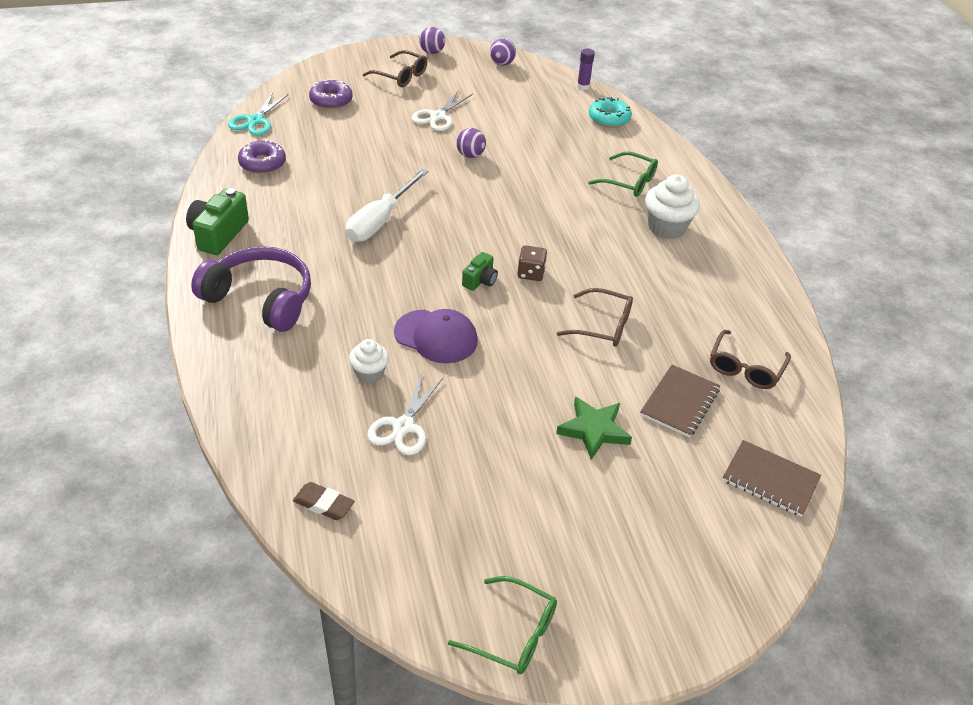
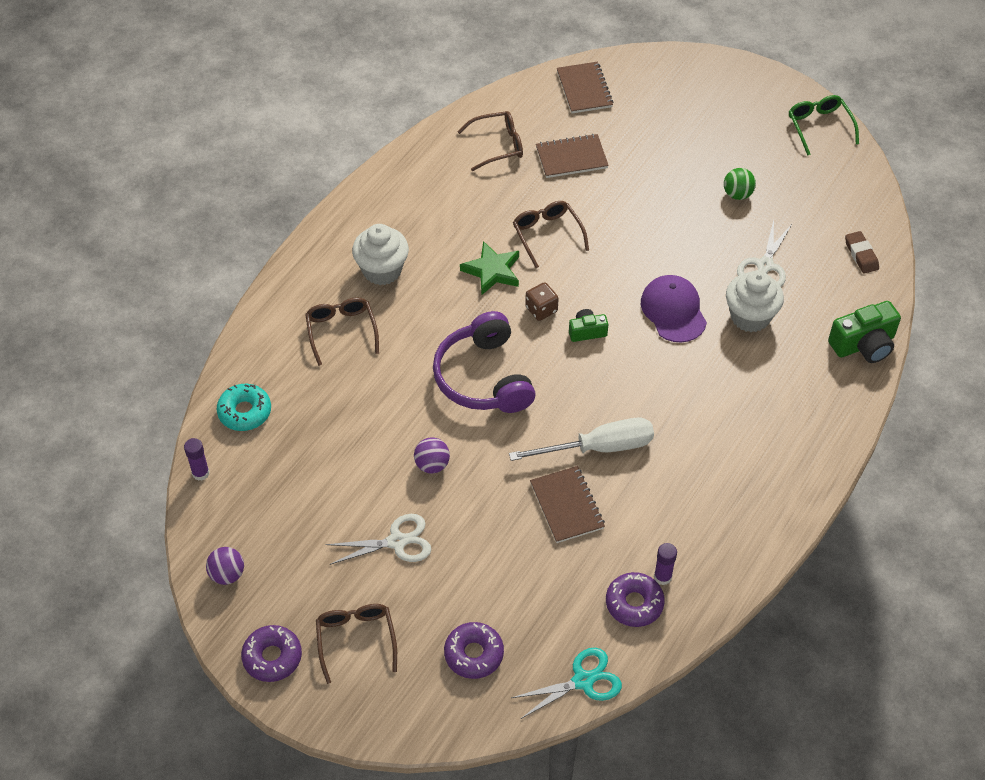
camera: 130 degrees left, 10 degrees up
green camera [186,188,249,255] -> green camera moved to [828,301,901,363]
purple headphones [191,246,311,332] -> purple headphones moved to [433,311,535,413]
white cupcake [349,339,389,384] -> white cupcake [726,270,784,332], size x1.63
white scissors [367,374,443,455] -> white scissors turned 135 degrees clockwise [737,220,793,287]
purple ball [419,27,445,54] -> purple donut [241,625,302,682]
green star [556,396,632,460] -> green star moved to [460,241,519,295]
green glasses [588,152,658,197] -> brown glasses [305,297,379,366]
none -> brown notebook [530,466,605,543]
none -> purple glue stick [654,543,677,585]
none -> green ball [724,168,756,200]

